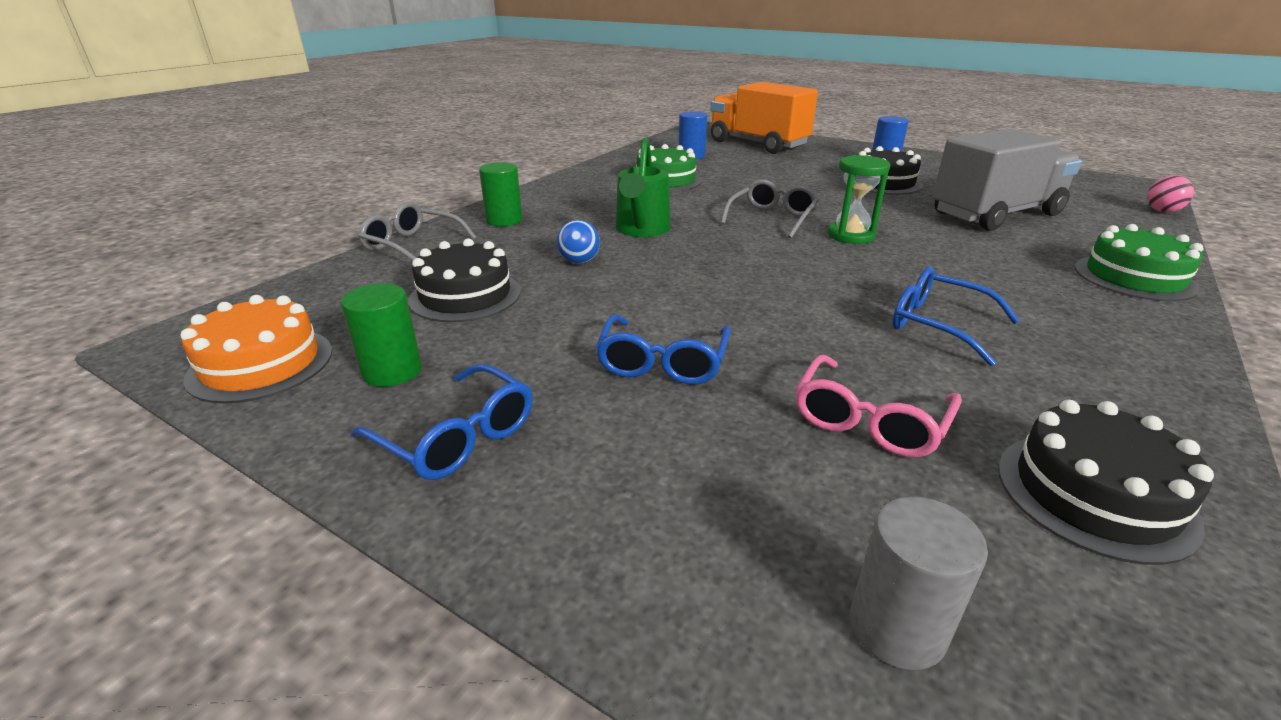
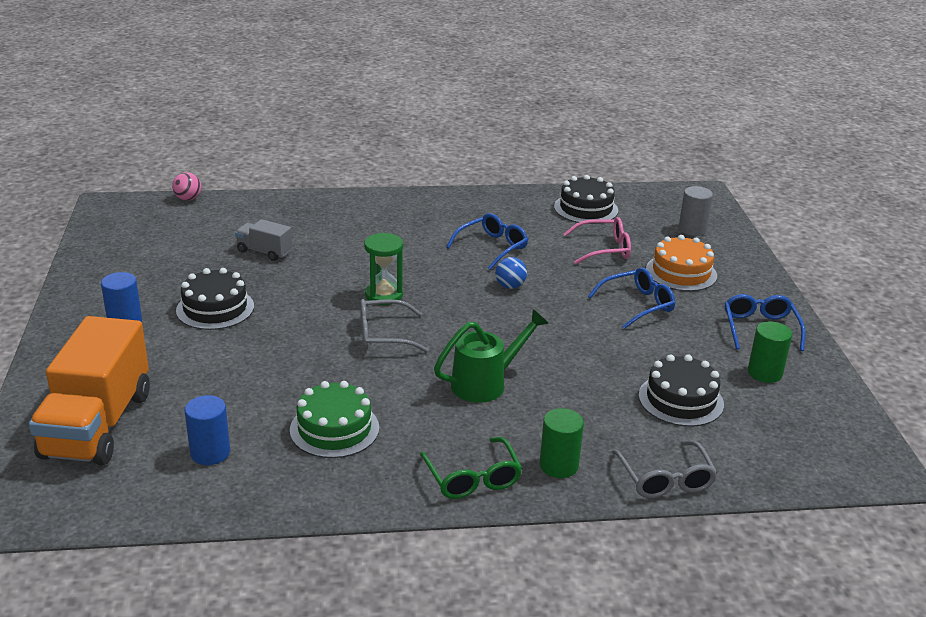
camera: 130 degrees left, 0 degrees up
orange cake [180,295,332,403] -> orange cake moved to [646,235,717,291]
blue ball [557,220,600,264] -> blue ball moved to [495,257,527,289]
blue glasses [892,267,1020,366] -> blue glasses turned 135 degrees counterclockwise [446,213,528,270]
grey truck [932,129,1082,231] -> grey truck [235,219,292,261], size x0.47
green cake [1075,224,1204,301] -> none
none -> green glasses [419,437,522,499]

